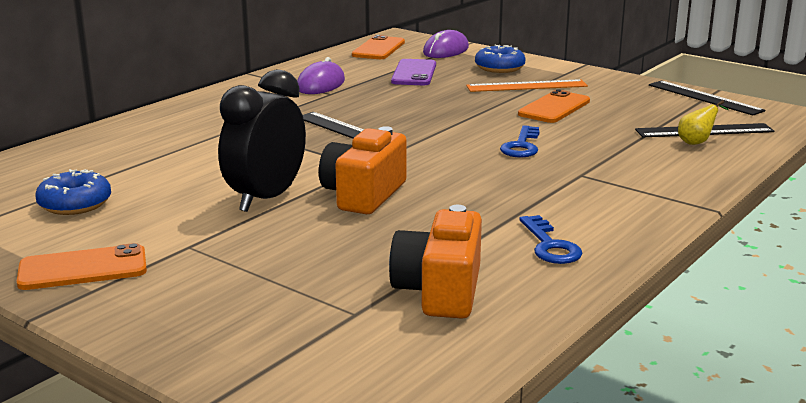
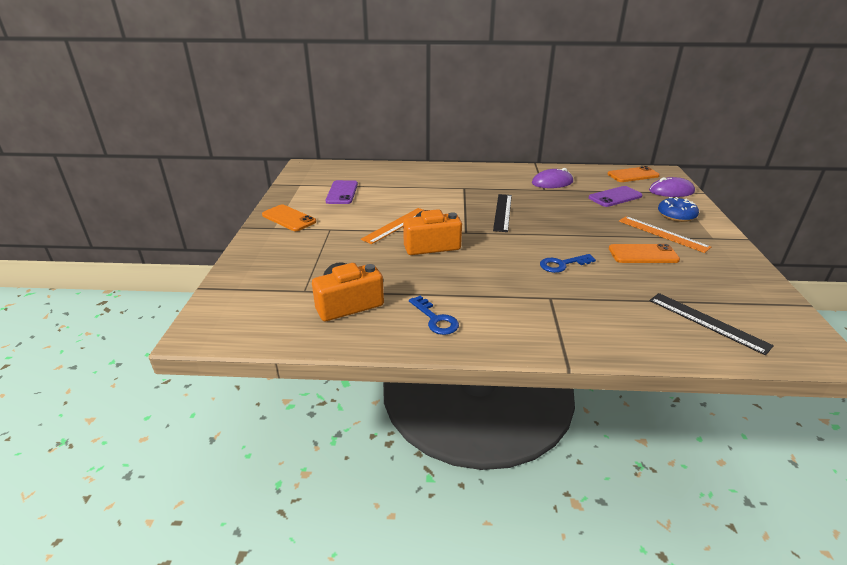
camera: 55 degrees right, 10 degrees up
blue donut [35,169,111,215] -> purple phone [325,180,358,204]
black clock [218,69,306,212] -> orange ruler [361,208,423,244]
blue key [519,215,583,264] -> blue key turned 75 degrees counterclockwise [409,296,459,335]
black ruler [649,81,765,116] -> none
yellow pear [678,100,729,145] -> none

